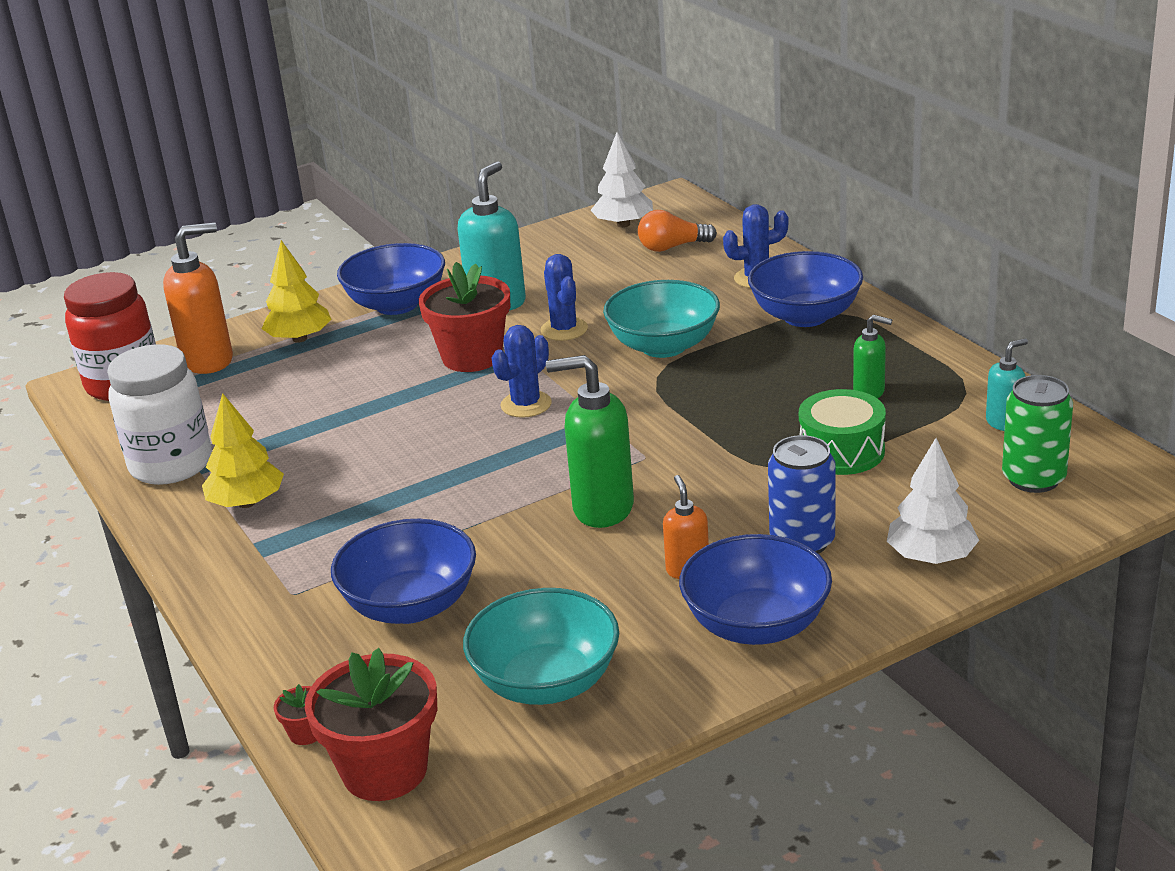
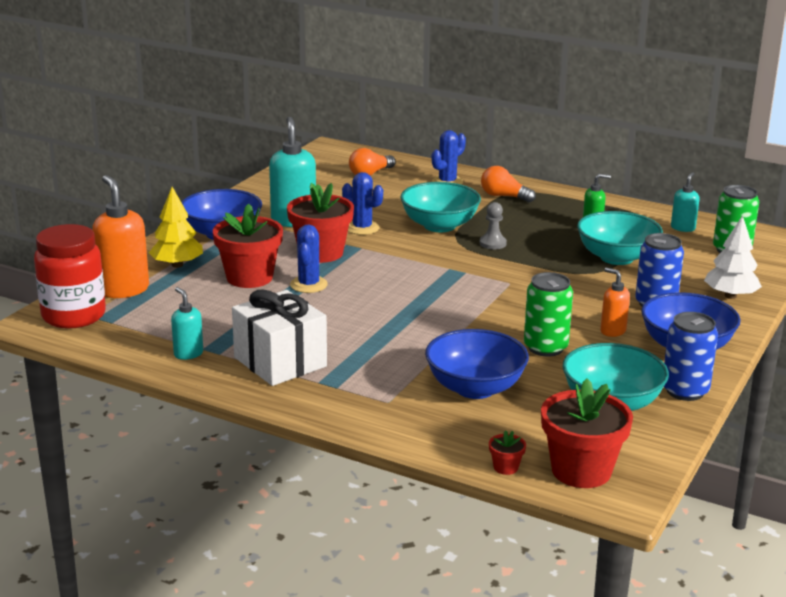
camera: 35 degrees left, 5 degrees down
white jar [107,344,212,485] -> turquoise soap dispenser [171,287,203,360]
orange soap dispenser [163,222,233,374] -> orange soap dispenser turned 60 degrees counterclockwise [92,175,149,298]
yellow tree [202,393,284,508] -> white gift [232,290,327,386]
blue cactus [492,325,552,418] -> blue cactus moved to [290,224,328,293]
green soap dispenser [546,355,634,528] -> none
white tree [591,132,653,228] -> none
blue bowl [748,251,863,327] -> orange light bulb [481,166,536,203]
green drum [799,389,886,475] -> turquoise bowl [577,211,663,265]
none -> red flower pot [213,203,283,288]
none -> grey pawn [480,202,507,249]
none -> green can [524,272,573,357]
none -> blue can [664,312,718,401]

